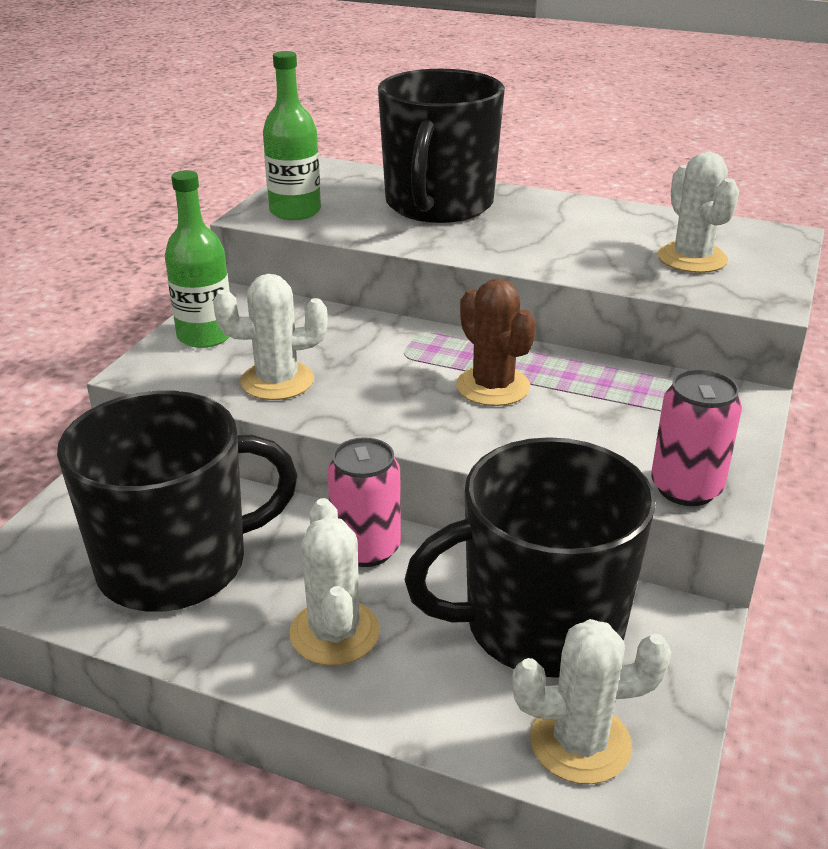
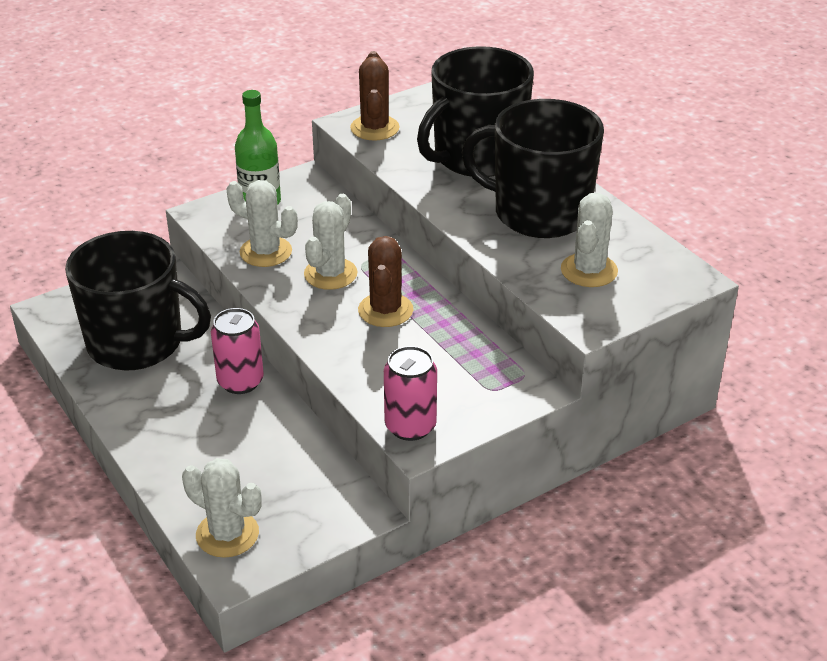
camera: 35 degrees right, 5 degrees up
green bottle [263,51,321,220] -> brown cactus [350,51,400,141]
white cactus [289,498,380,666] -> white cactus moved to [304,194,357,290]
black mug [404,437,656,678] -> black mug moved to [462,99,604,238]

